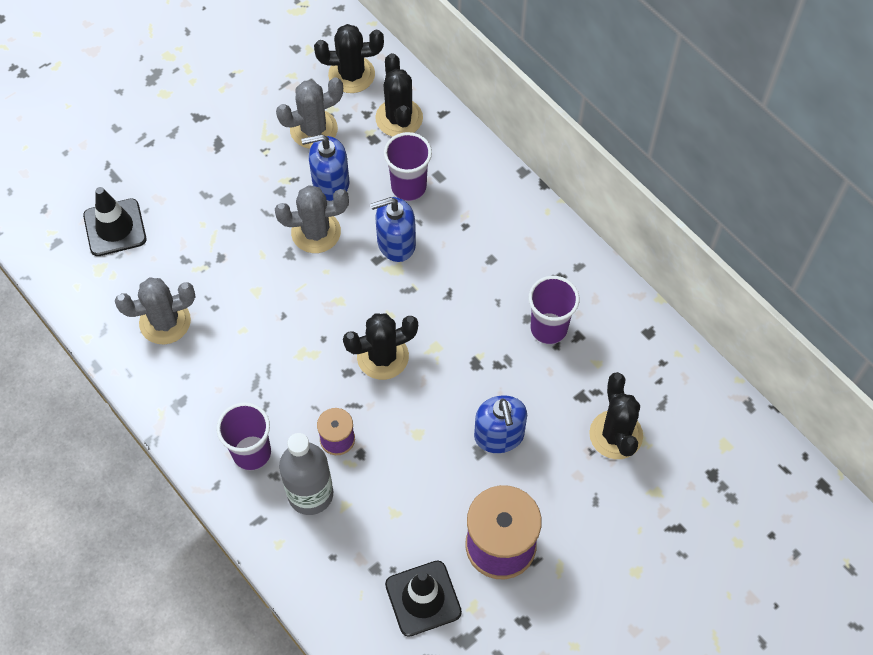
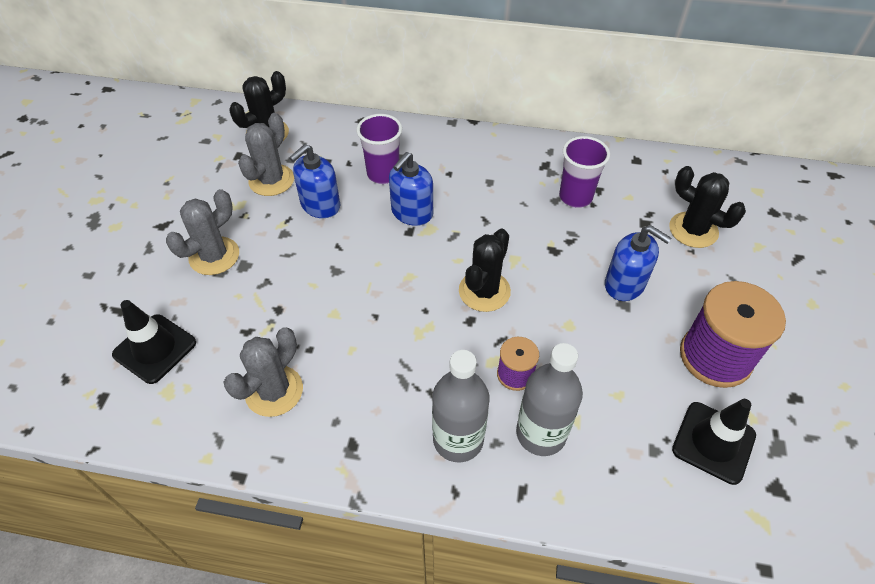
camera: 40 degrees left, 10 degrees down
purple cup [216,402,271,470] -> grey bottle [432,350,490,462]
grey cactus [275,185,349,253] -> grey cactus moved to [166,189,239,275]
black cactus [375,53,423,137] -> none

